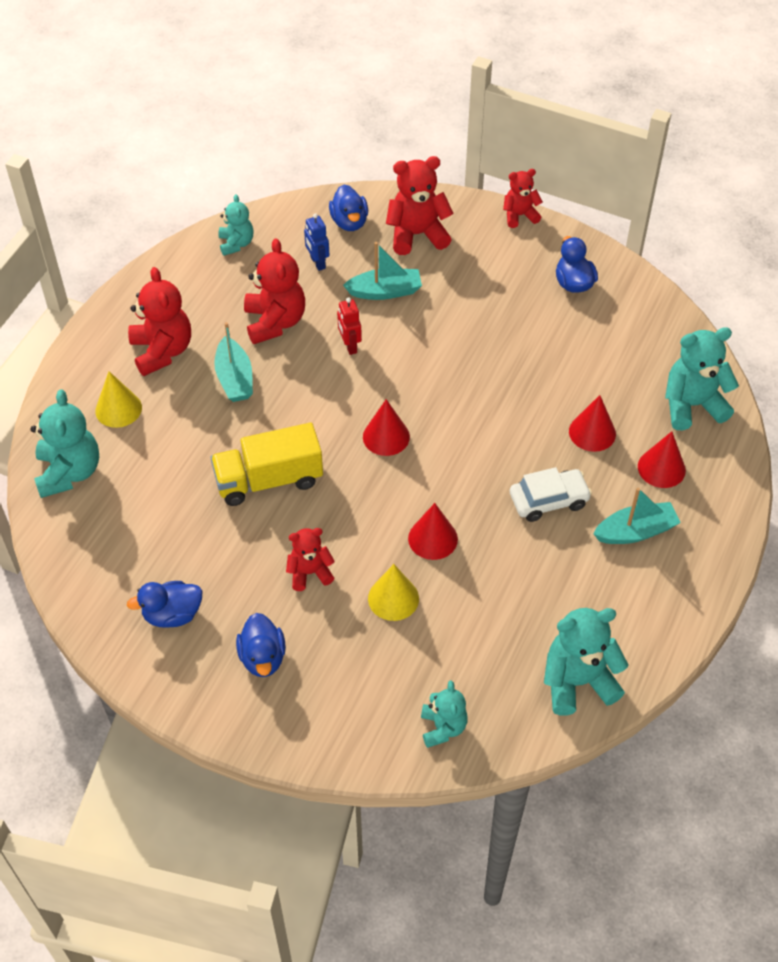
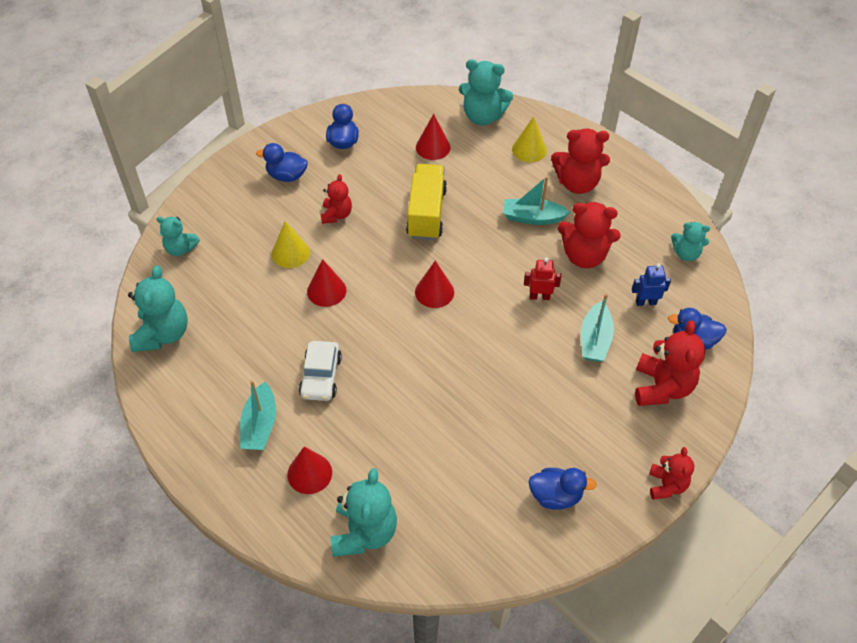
camera: 110 degrees right, 0 degrees up
red cone [569,395,616,452] -> red cone moved to [416,114,450,160]

